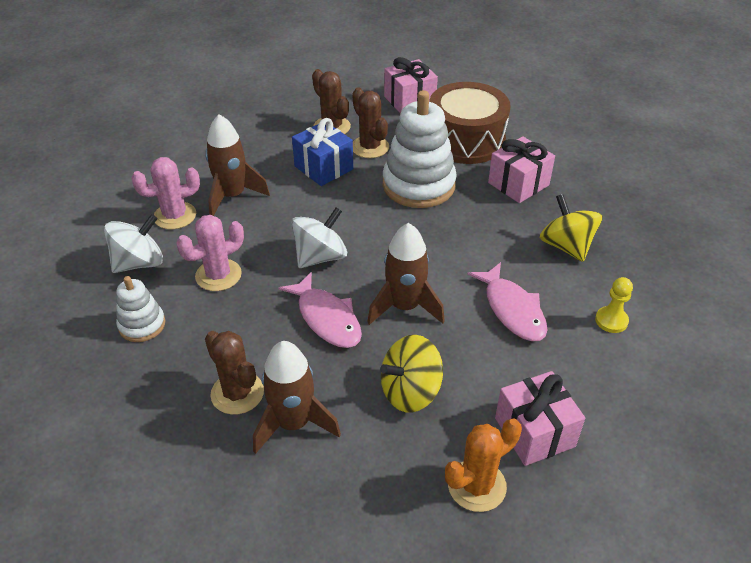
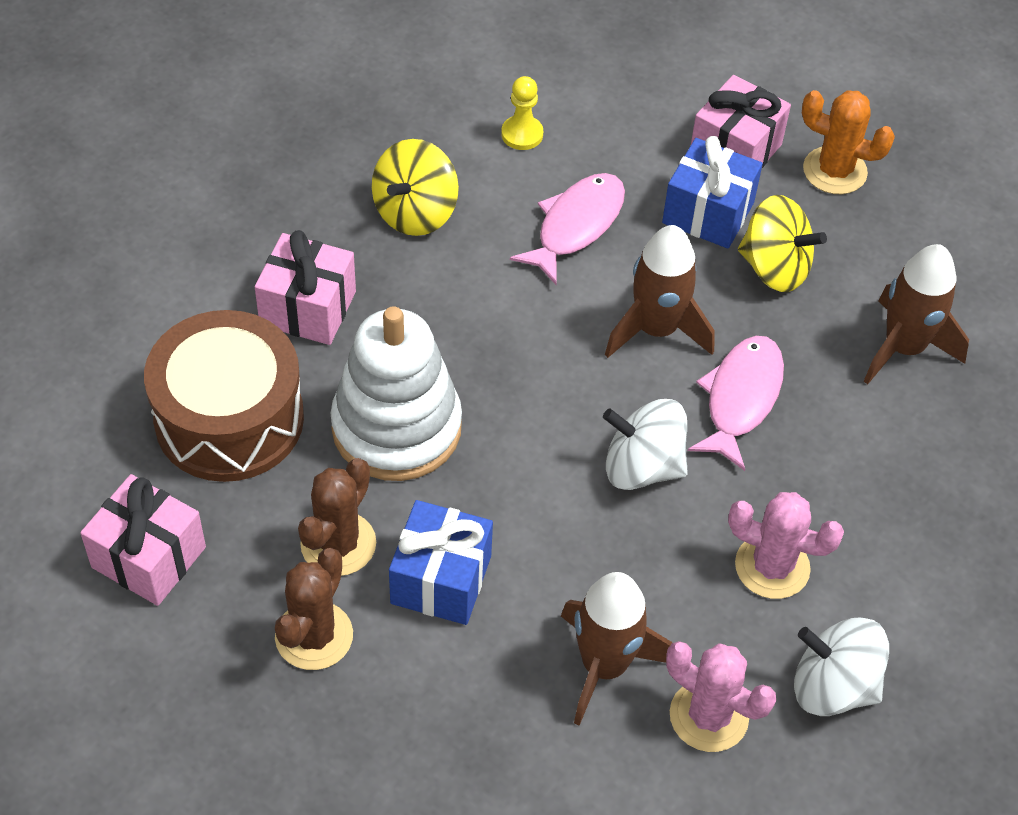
camera: 125 degrees left, 10 degrees up
white stacking toy [116,276,165,342] -> none
brown cactus [205,331,264,415] -> none
none -> blue gift [662,136,763,249]

